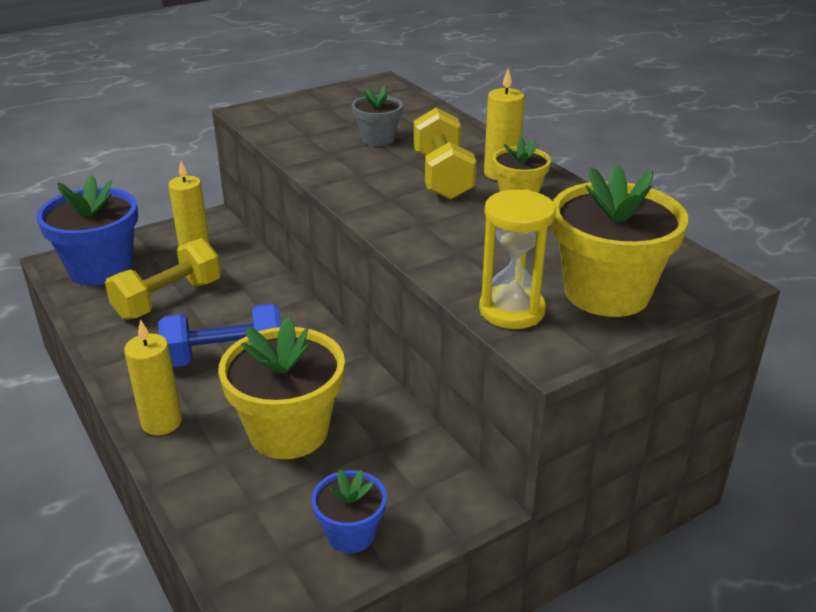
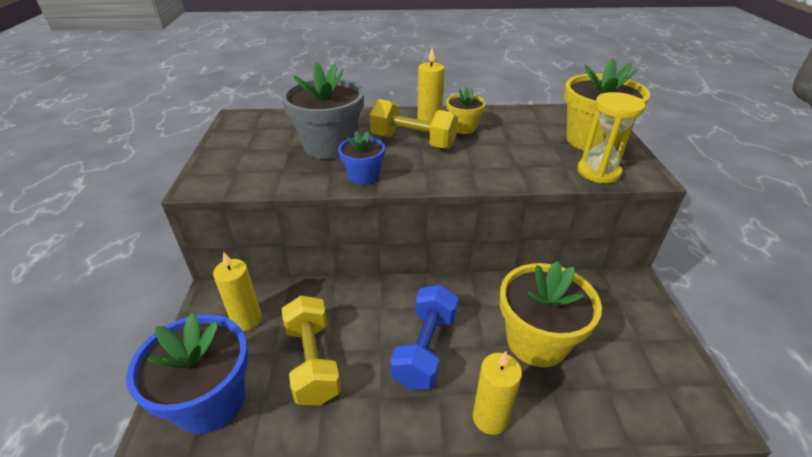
camera: 60 degrees left, 5 degrees up
blue flower pot [312,469,387,553] -> blue flower pot moved to [338,131,385,185]
grey flower pot [352,86,403,146] -> grey flower pot [281,62,364,159], size x1.87

